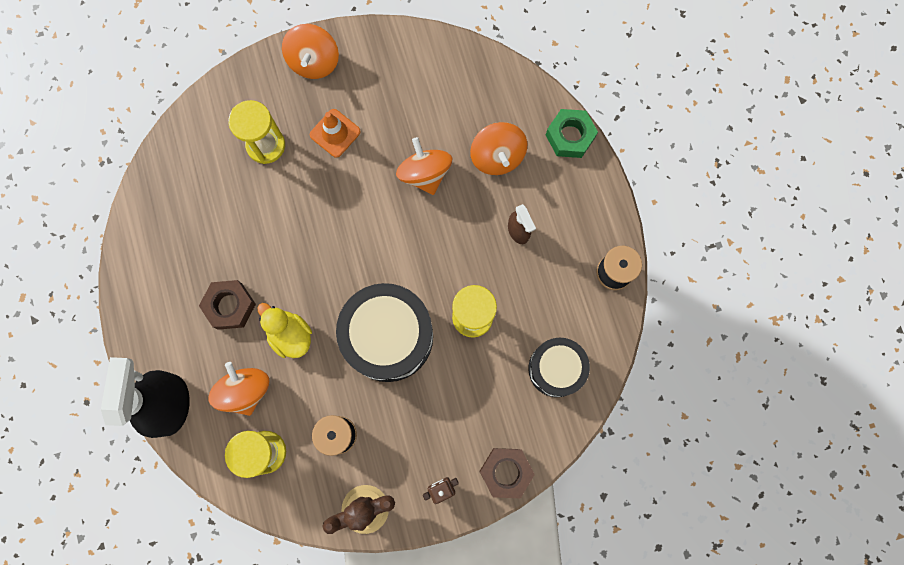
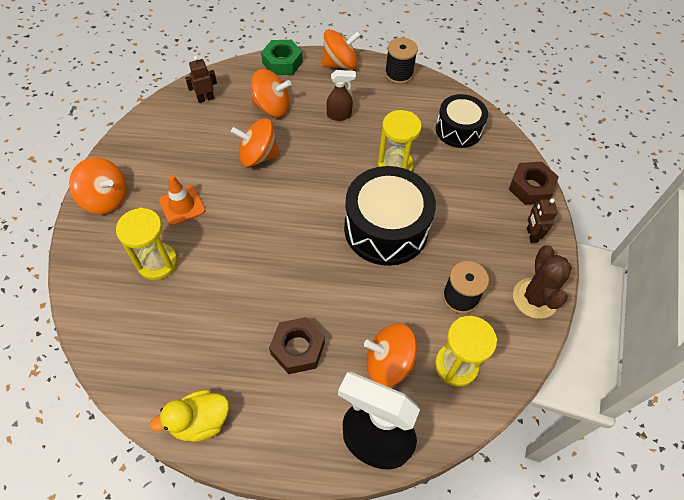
camera: 70 degrees left, 20 degrees down
yellow duck [258,303,312,358] -> yellow duck moved to [150,390,229,442]
none -> brown robot [185,56,217,103]
none -> orange spinning top [322,29,361,70]

